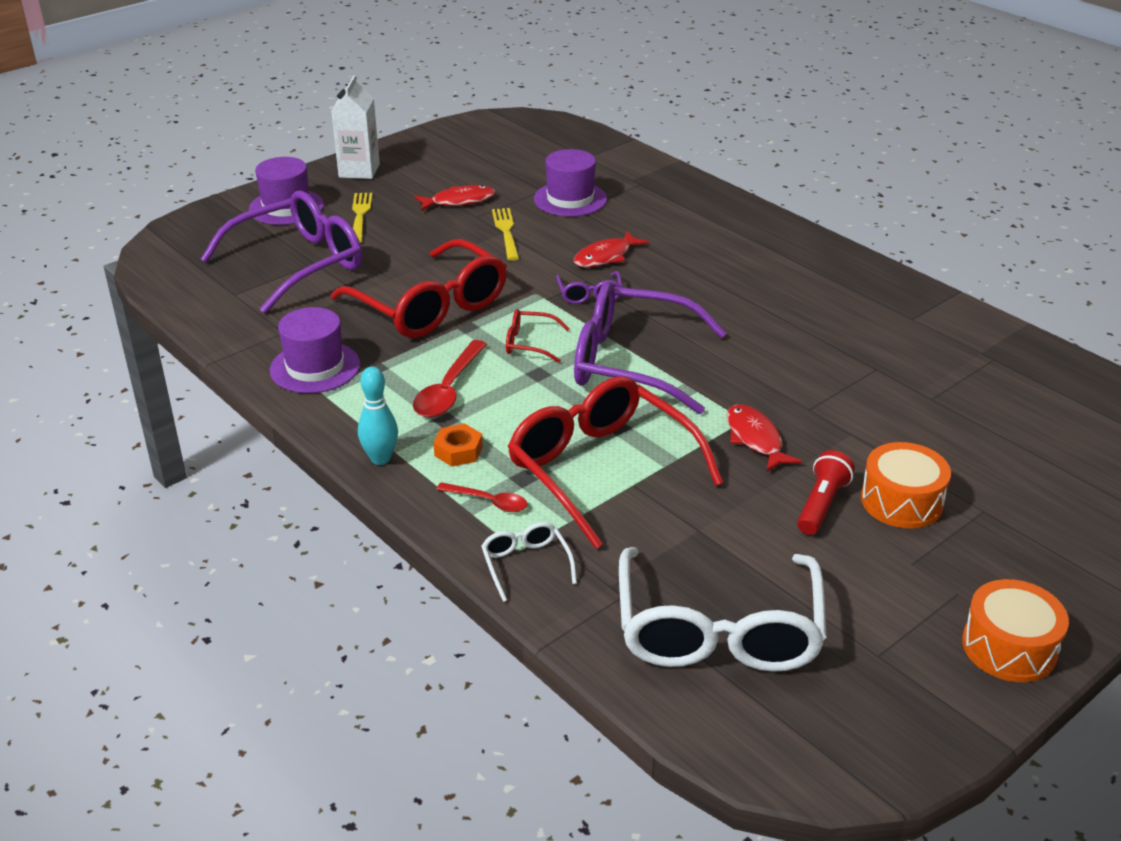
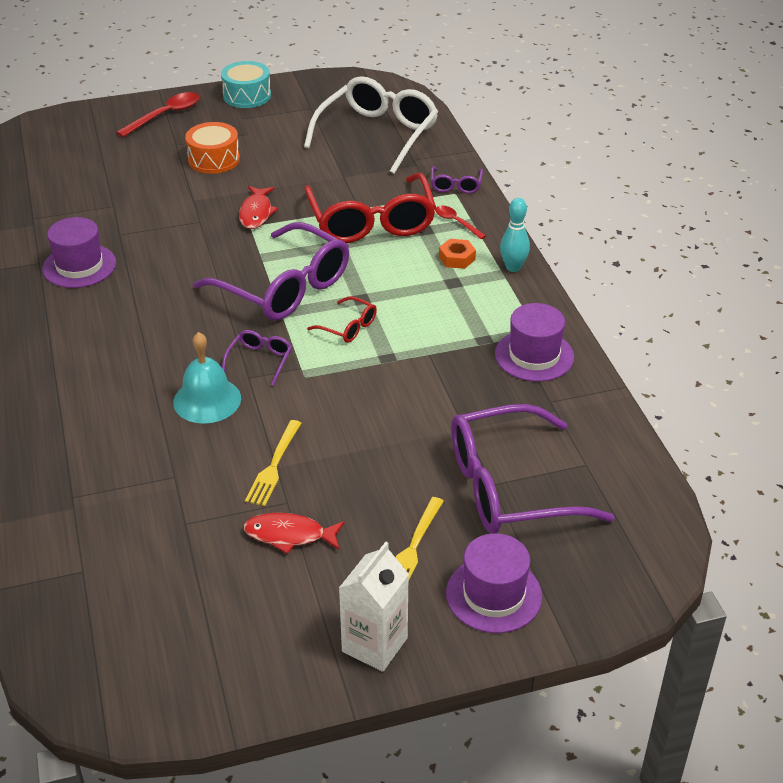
camera: 155 degrees left, 5 degrees up
red glasses [330,239,507,338] -> none
red spoon [413,340,487,418] -> red spoon moved to [116,92,200,137]
white glasses [481,522,577,602] -> purple glasses [431,166,483,194]
purple hat [534,149,607,217] -> purple hat moved to [42,217,116,288]
red fish [574,231,649,267] -> turquoise bell [173,332,241,424]
red flashlight [797,450,855,535] -> none
orange drum [962,579,1069,682] -> turquoise drum [221,61,271,108]

